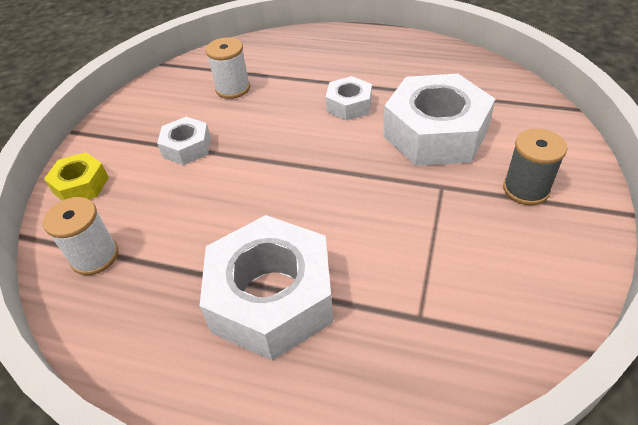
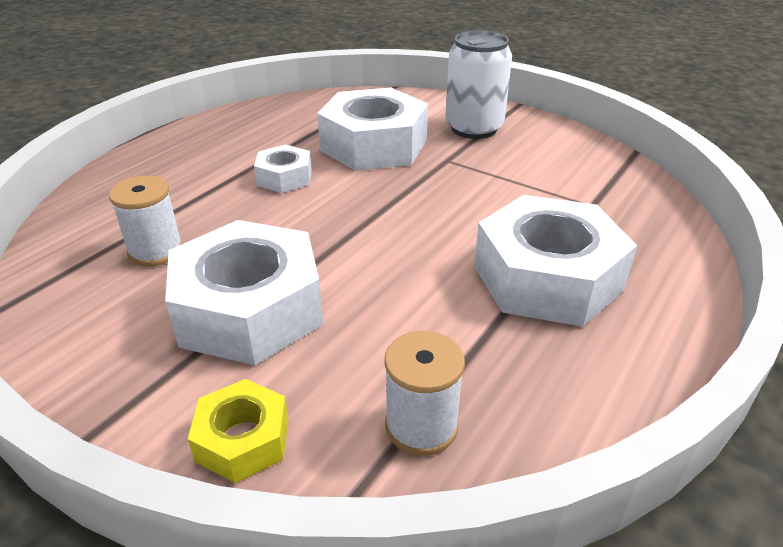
camera: 75 degrees left, 10 degrees down
white nut [157,117,211,165] -> white nut [165,220,323,365], size x1.98
grey spool [503,129,567,205] -> white can [445,30,512,139]

